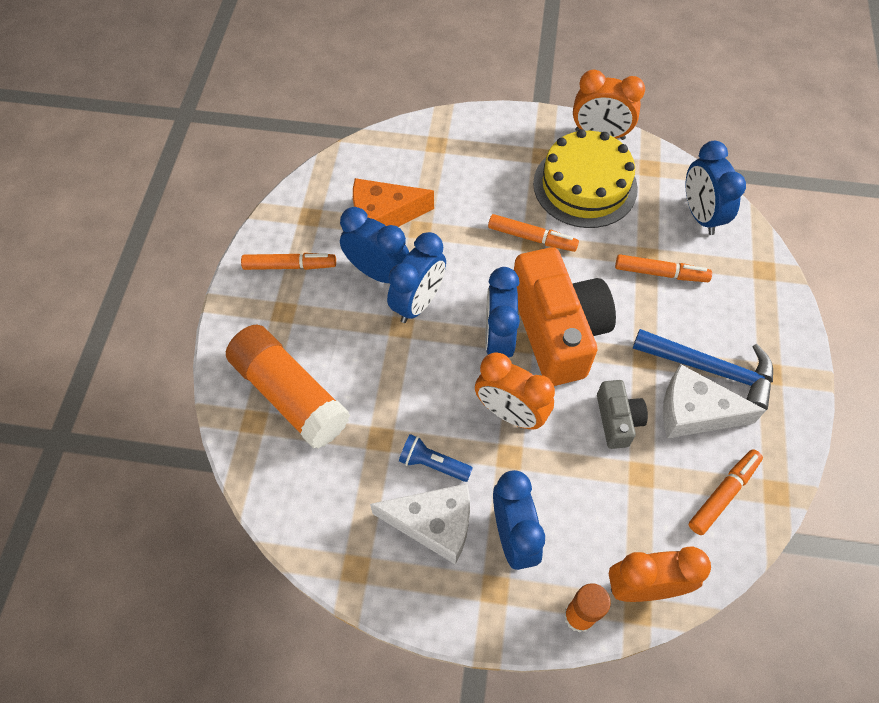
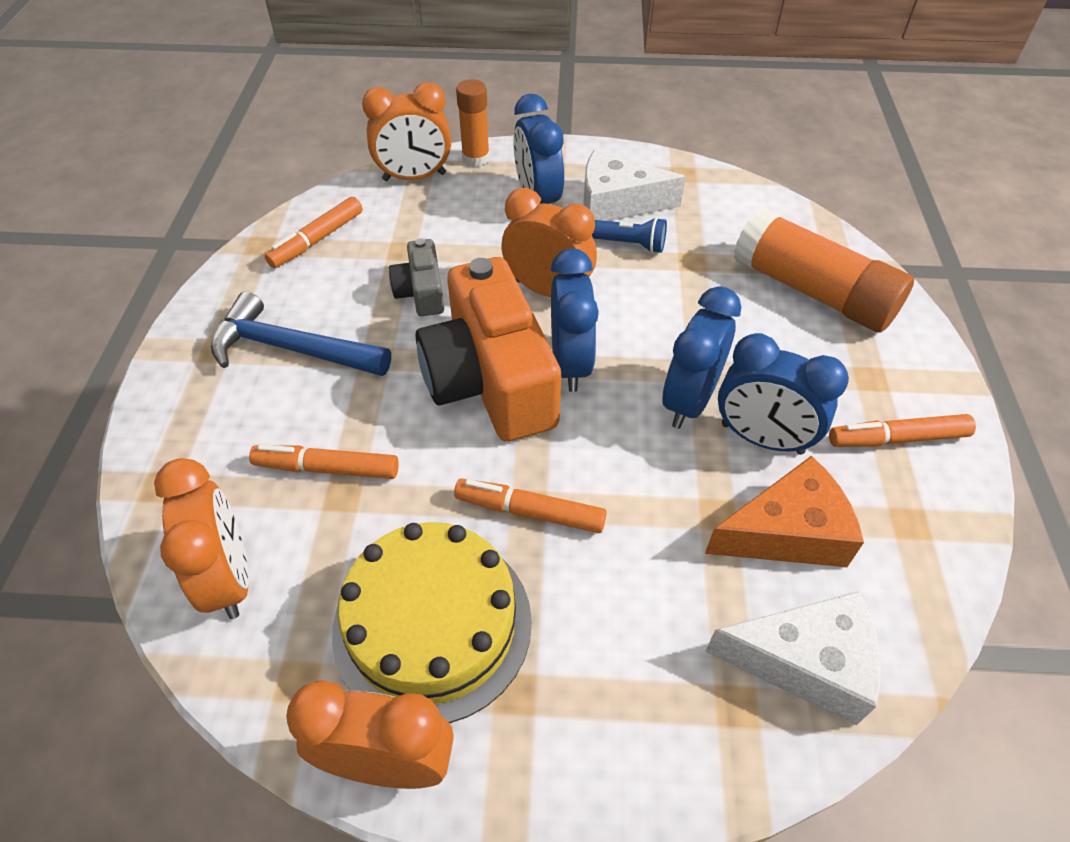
camera: 175 degrees right, 10 degrees down
white cheese [663,364,766,439] -> white cheese moved to [705,591,881,725]
blue clock [685,141,746,235] -> orange clock [154,458,249,619]

